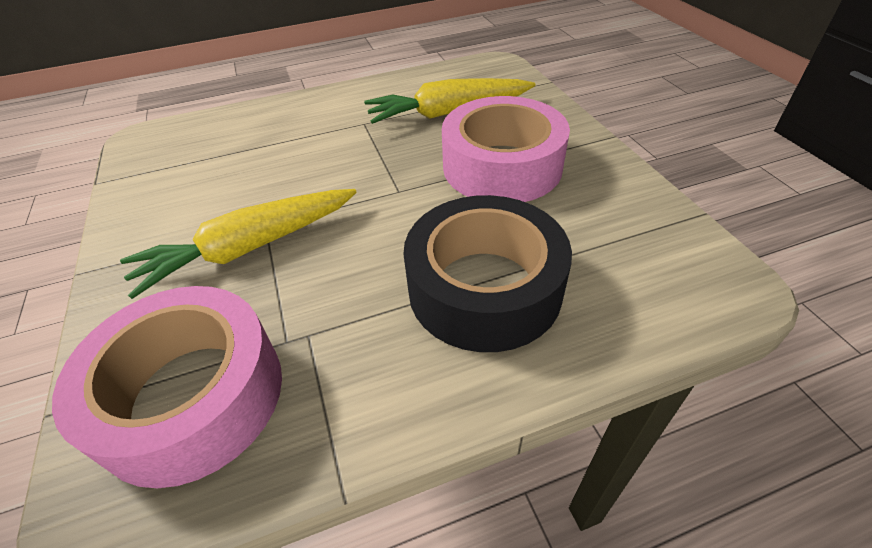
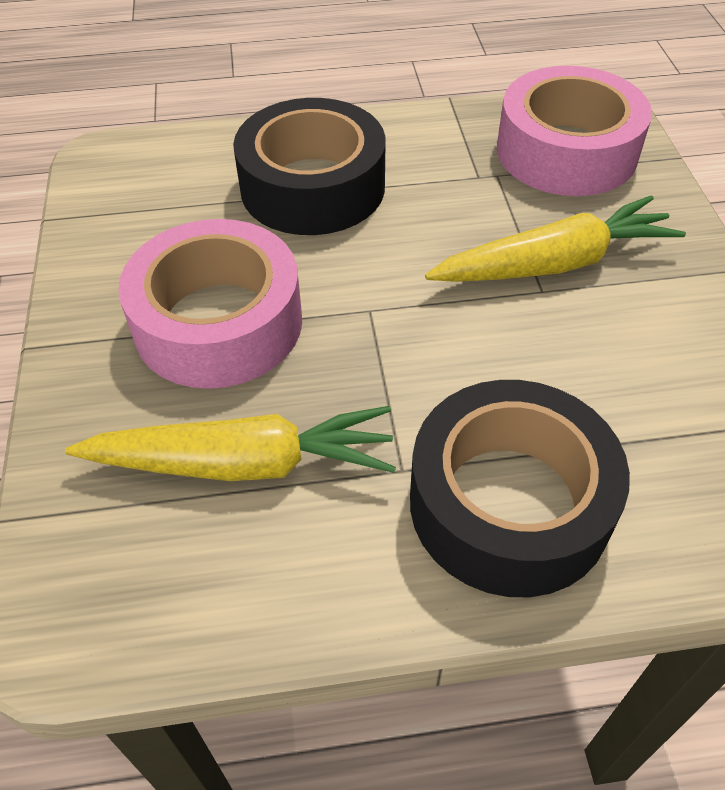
camera: 170 degrees left, 5 degrees up
none -> black tape [410,380,630,597]

